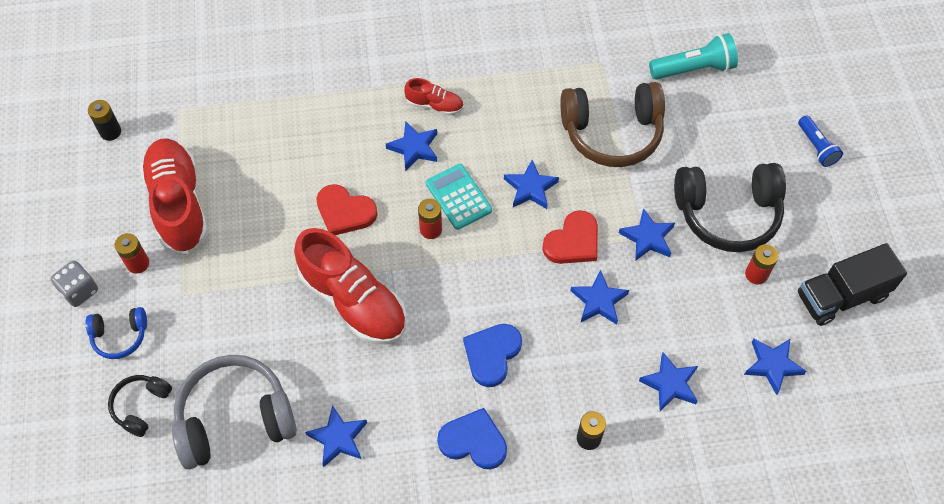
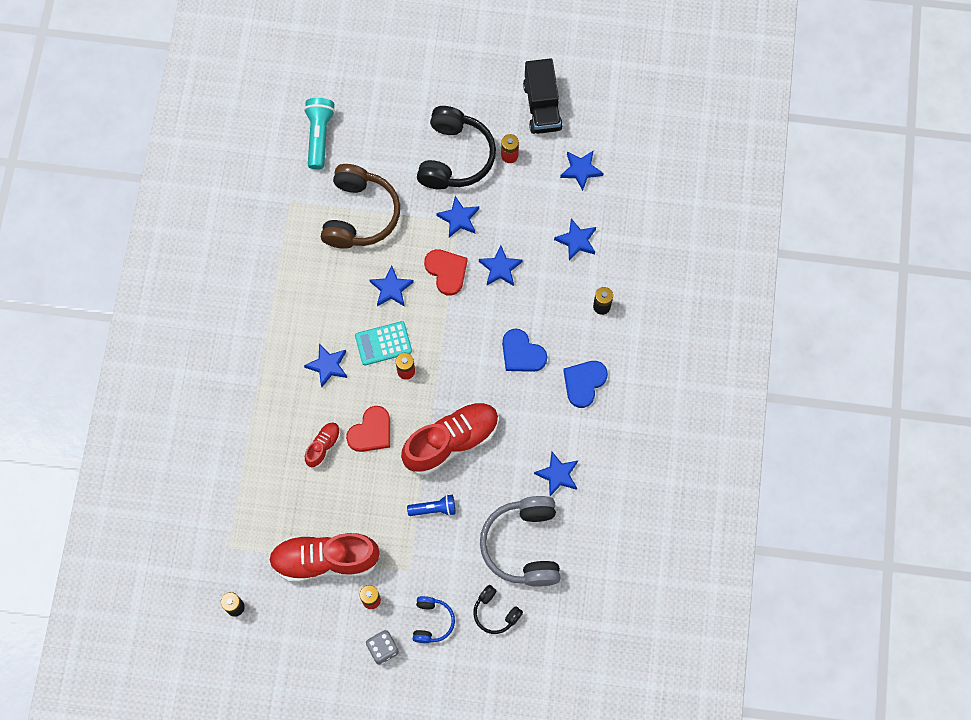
camera: 75 degrees left, 10 degrees up
red shoe [404,78,463,115] -> red shoe moved to [305,422,341,468]
blue flashlight [798,116,843,167] -> blue flashlight moved to [407,495,456,516]

